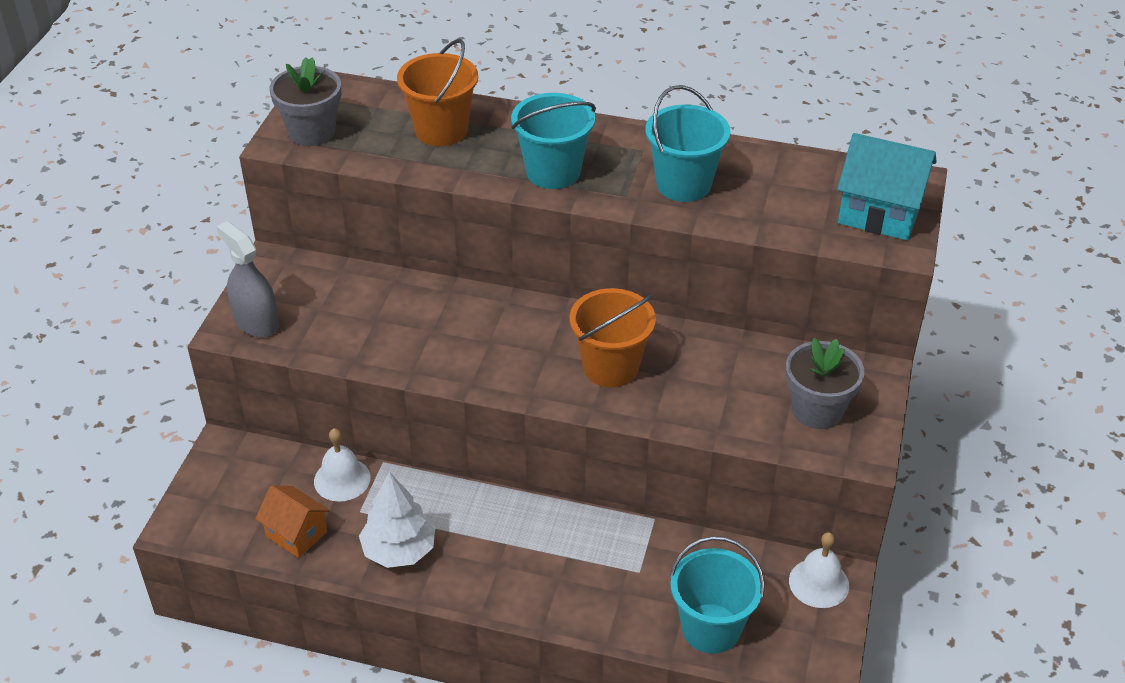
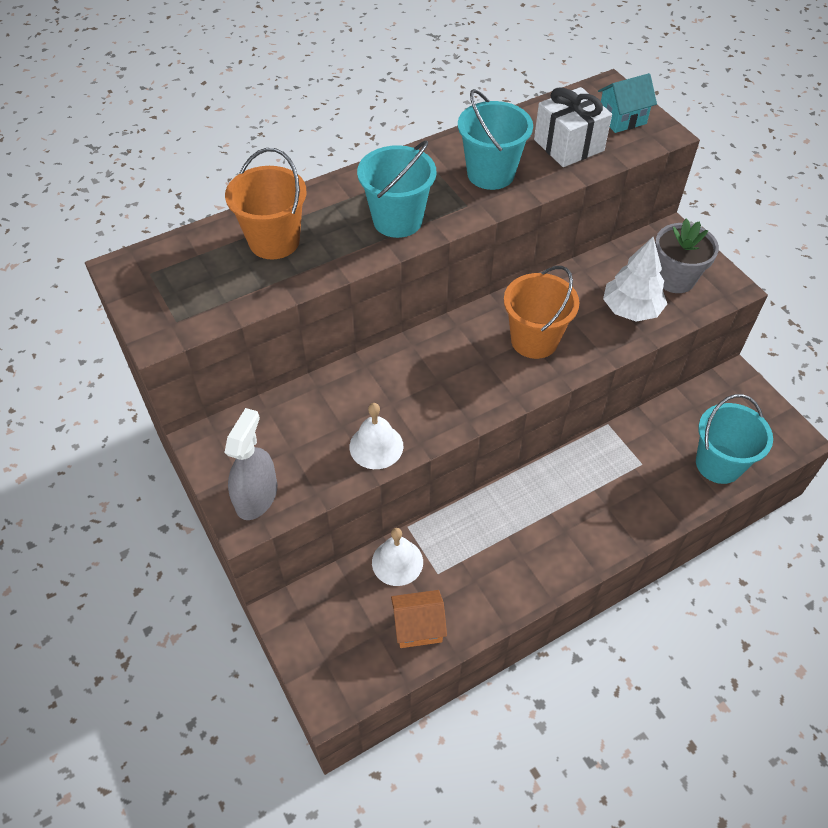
camera: 45 degrees left, 10 degrees up
grey spray bottle [216,221,279,338] -> grey spray bottle turned 105 degrees clockwise [224,408,277,520]
grey flower pot [270,57,341,146] -> none
white tree [359,472,435,568] -> white tree moved to [603,237,667,322]
white bell [789,532,849,608] -> white bell moved to [350,403,403,469]
turquoise house [837,133,937,240] -> turquoise house [598,73,657,133], size x0.65
none -> white gift [534,87,612,167]

